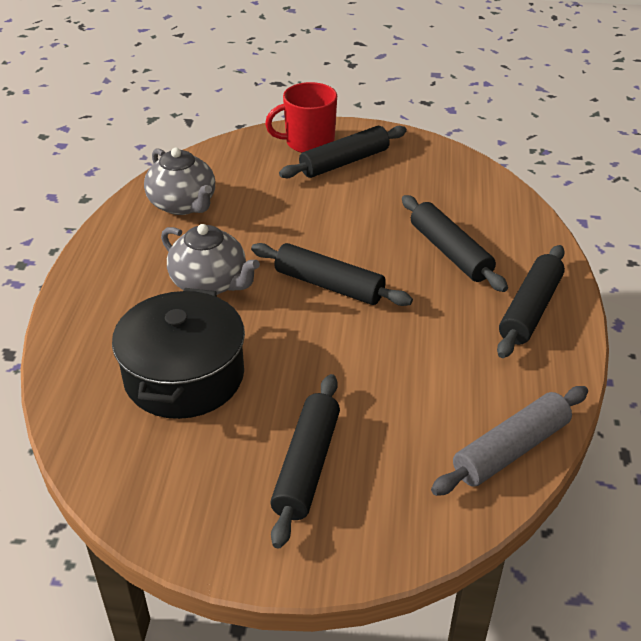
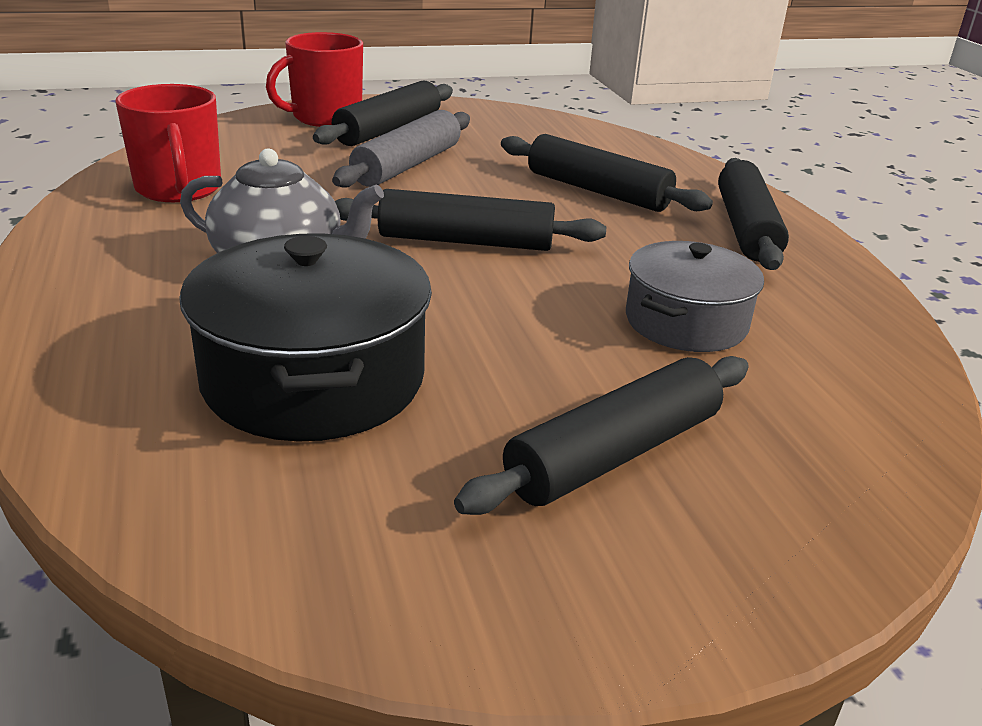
camera: 25 degrees left, 10 degrees down
grey teapot [144,148,215,215] -> red mug [115,84,221,202]
black rolling pin [270,374,340,549] -> black rolling pin turned 60 degrees clockwise [454,356,749,515]
grey rolling pin [431,386,588,496] -> grey rolling pin moved to [332,110,470,187]
none -> grey pot [626,241,764,352]

